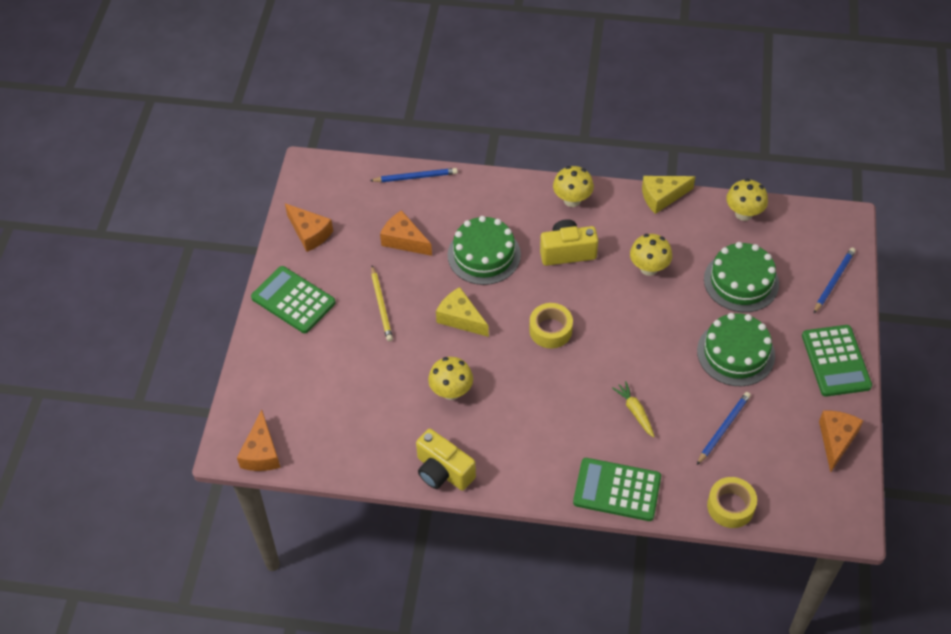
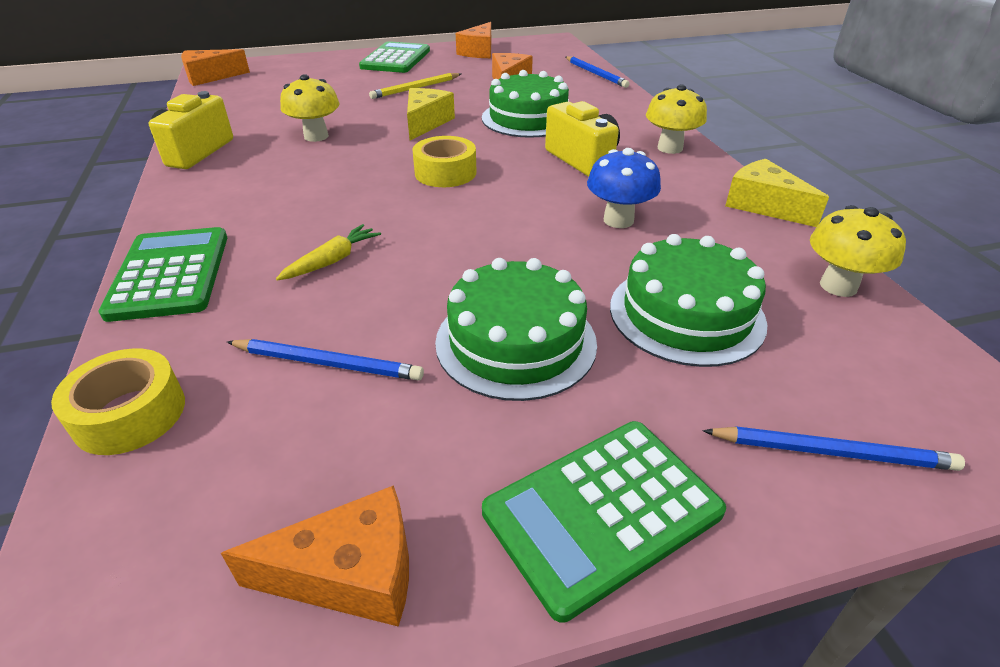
camera: 65 degrees right, 15 degrees down
yellow mushroom [630,234,672,276] -> blue mushroom [587,148,661,228]

